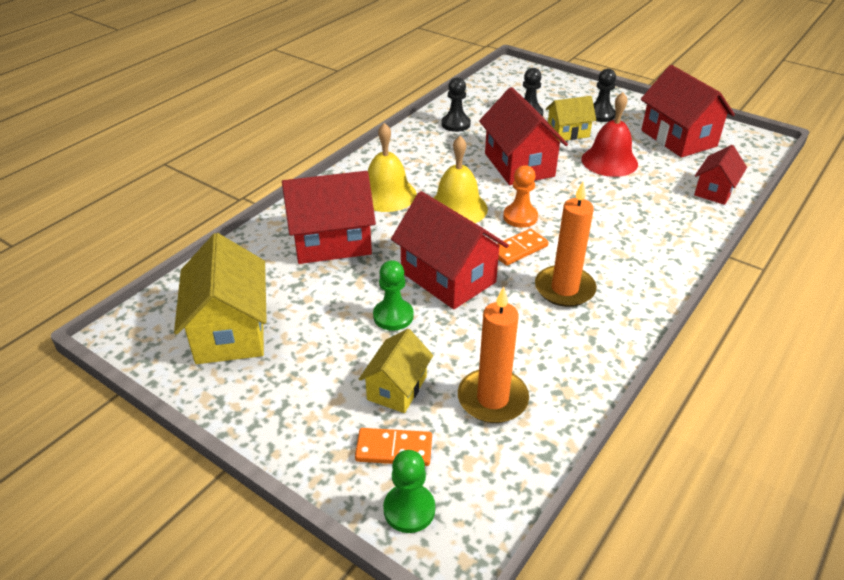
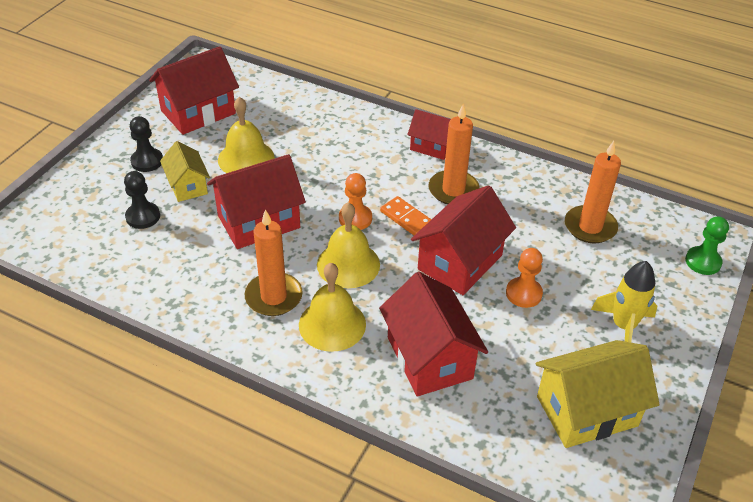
camera: 100 degrees left, 5 degrees up
orange domino [355,428,432,466] -> none
yellow house [359,329,433,413] -> none
green pawn [373,260,414,331] -> orange pawn [506,248,543,308]
black pawn [442,77,471,132] -> none
red bell [581,92,638,177] -> yellow bell [218,97,275,173]
red house [694,145,747,205] -> red house moved to [407,109,451,160]
none -> orange candle [245,209,303,316]
none -> yellow rocket [591,261,657,343]

